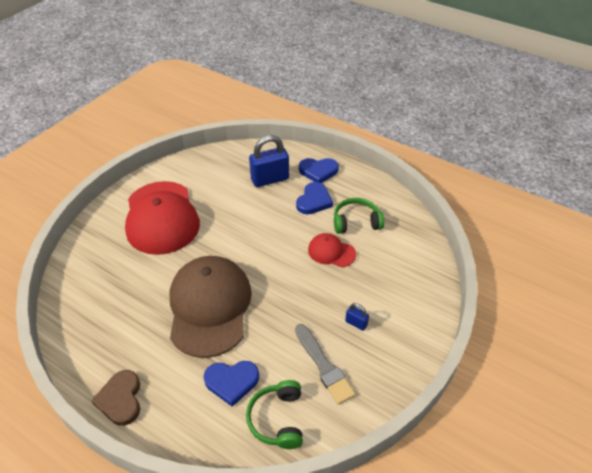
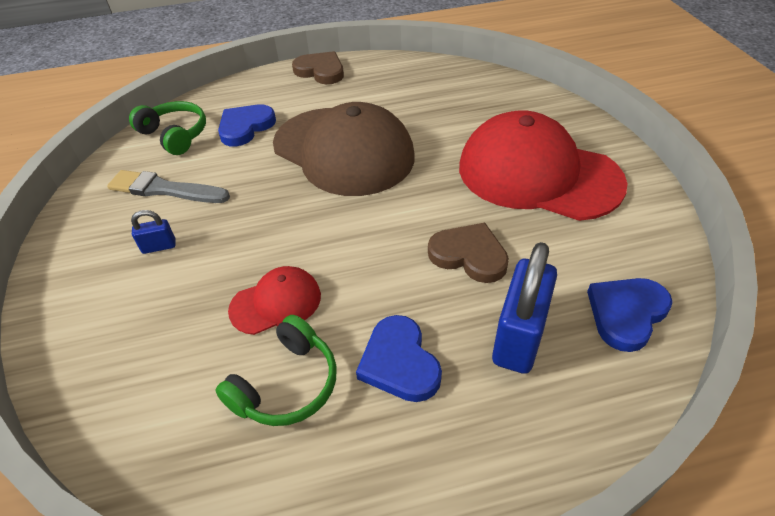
camera: 135 degrees right, 0 degrees up
blue heart [299,158,339,183] -> blue heart moved to [587,278,673,352]
none -> brown heart [428,223,509,283]

